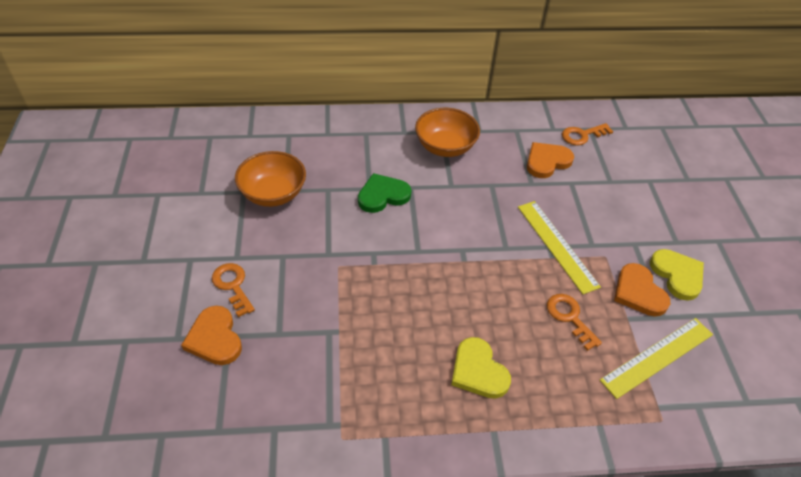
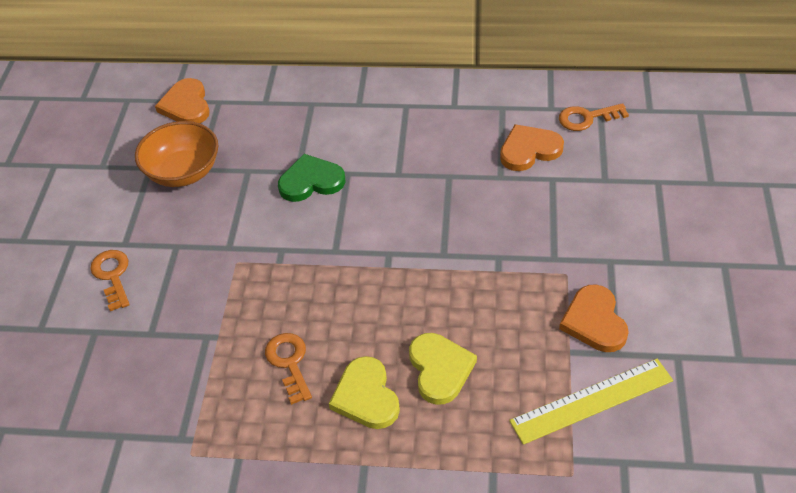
camera: 15 degrees right, 0 degrees up
orange heart [181,306,242,365] -> orange heart moved to [155,78,210,123]
orange bowl [415,108,480,157] -> none
yellow ruler [518,201,601,294] -> none
orange key [547,294,602,351] -> orange key moved to [265,333,312,405]
yellow heart [650,249,704,301] -> yellow heart moved to [409,333,477,405]

